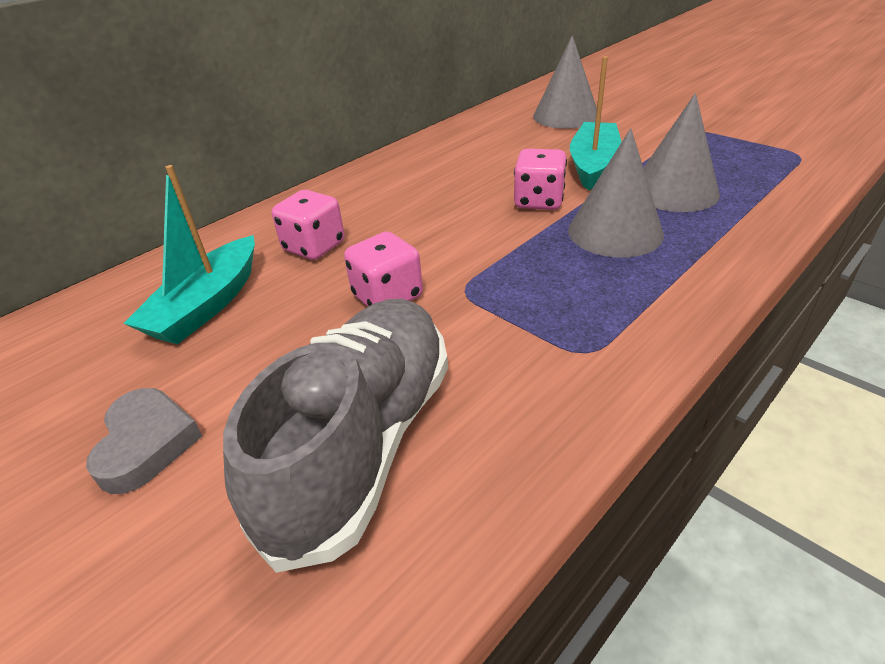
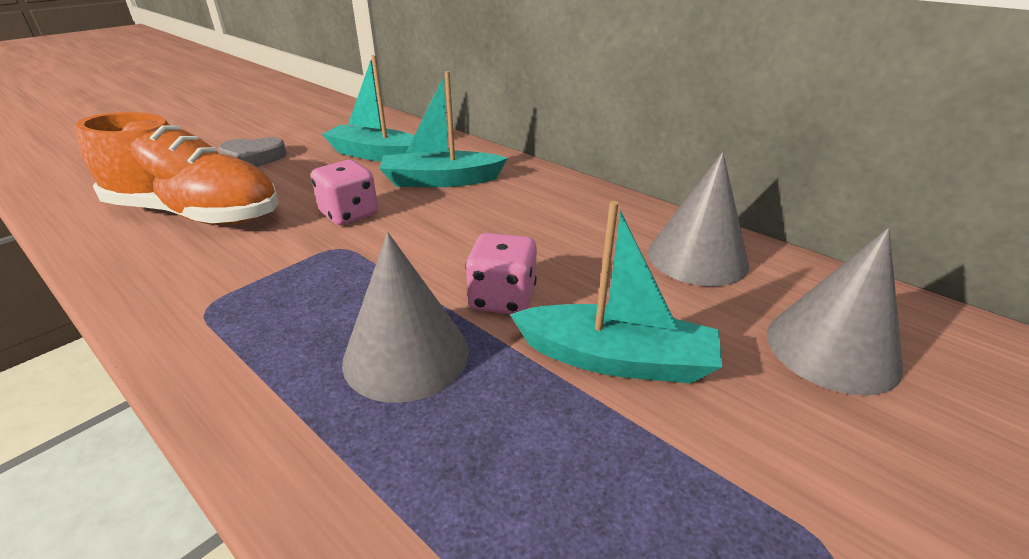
camera: 85 degrees right, 5 degrees down
grey shoe [223,299,448,573] -> orange shoe [75,112,279,225]
pink dice [272,190,345,260] -> turquoise boat [379,71,508,187]
grey cone [644,93,720,212] -> grey cone moved to [648,152,749,286]

